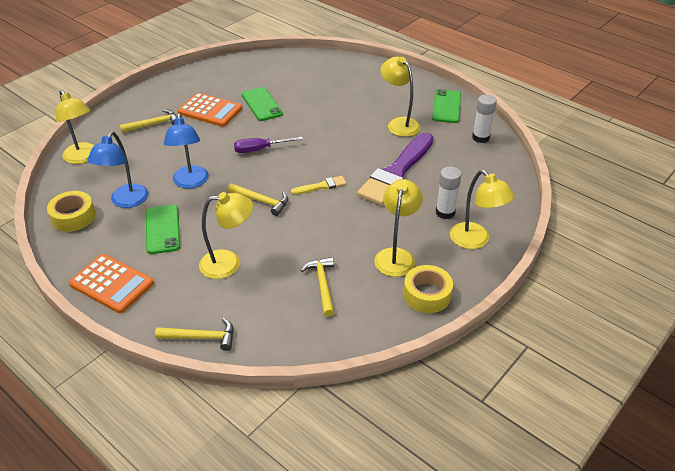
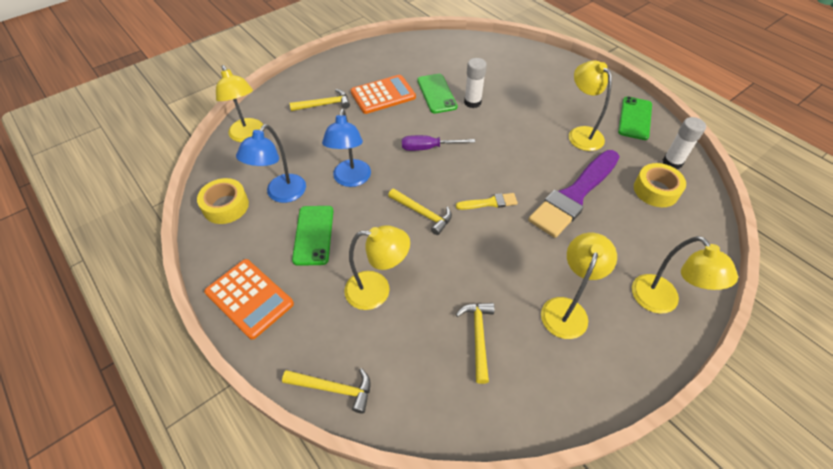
camera: 10 degrees right, 10 degrees up
orange calculator [178,93,242,127] -> orange calculator turned 60 degrees counterclockwise [351,75,416,114]
yellow tape [403,265,453,313] -> yellow tape moved to [634,163,686,207]
white glue stick [436,166,462,219] -> white glue stick moved to [464,58,487,108]

